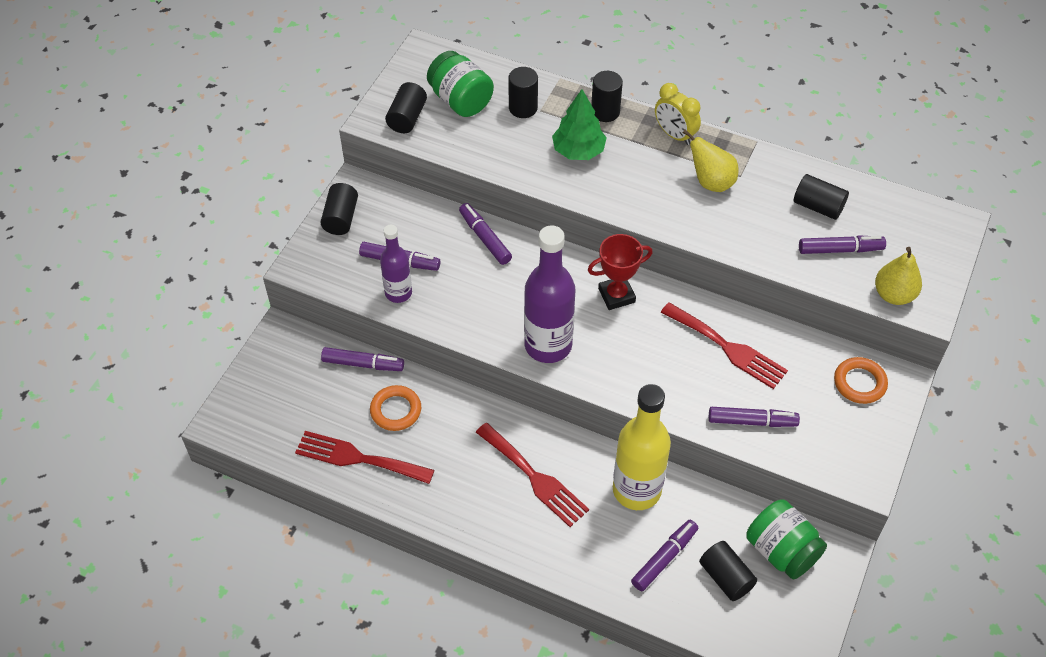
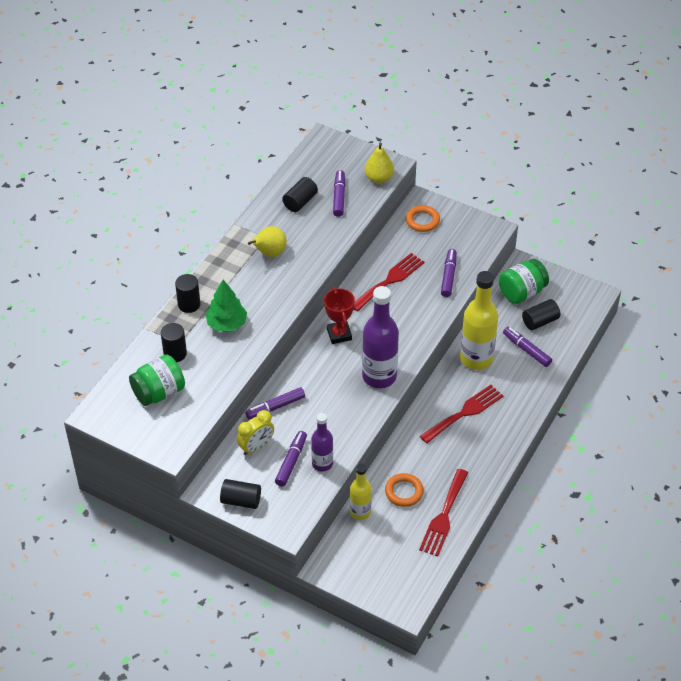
camera: 85 degrees left, 5 degrees down
purple marker [321,347,404,371] -> yellow bottle [350,463,372,520]
black cylinder [385,82,427,133] -> none
yellow clock [655,83,701,145] -> yellow clock moved to [237,410,274,455]

